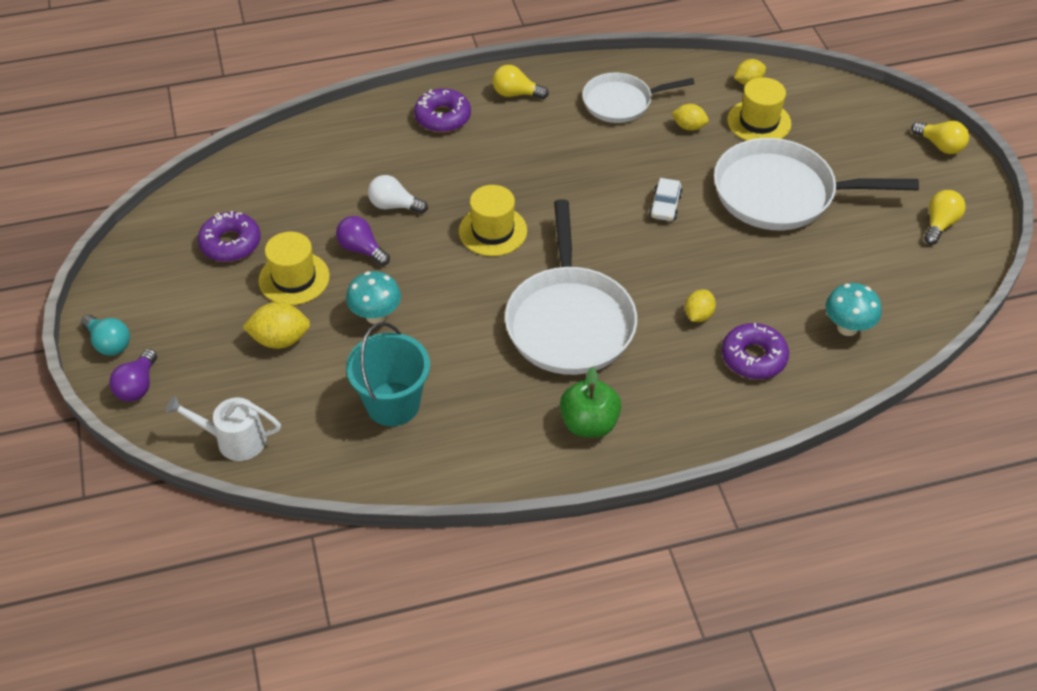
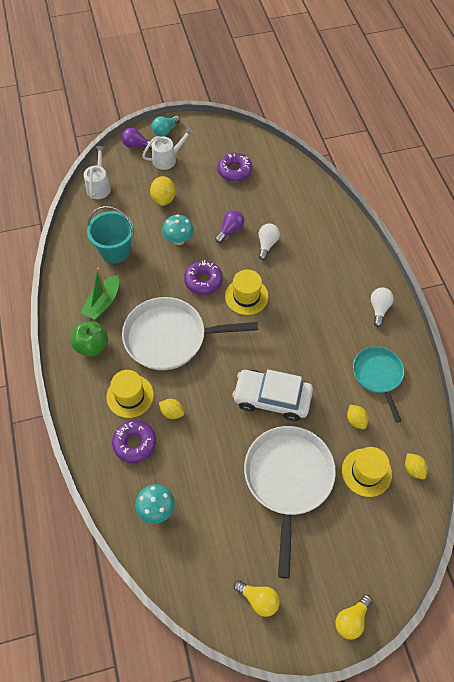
camera: 90 degrees right, 10 degrees up
yellow hat [258,232,330,305] -> yellow hat moved to [106,370,154,418]
purple donut [414,89,471,132] -> purple donut moved to [184,260,223,295]
yellow light bulb [493,65,549,99] -> white light bulb [371,287,394,327]
white pan [582,72,695,123] -> turquoise pan [353,346,404,423]
white car [649,178,683,221] -> white car [232,370,313,421], size x2.12
yellow lemon [672,104,709,131] -> yellow lemon turned 45 degrees counterclockwise [347,405,368,429]
none -> green boat [80,268,119,320]
none -> white watering can [142,127,194,170]

